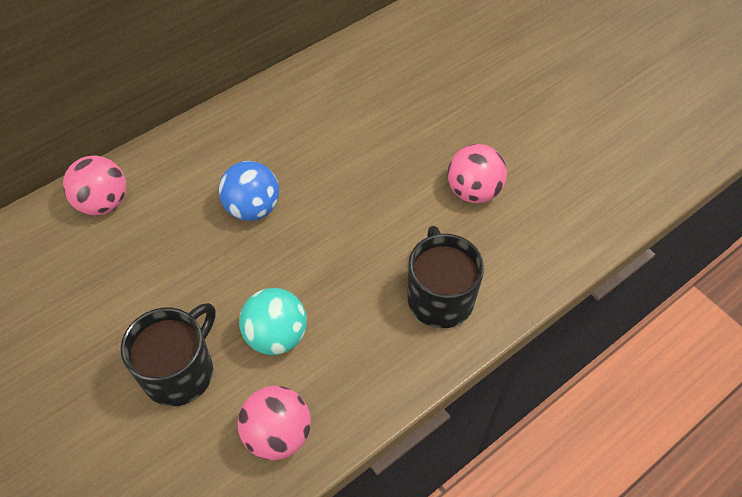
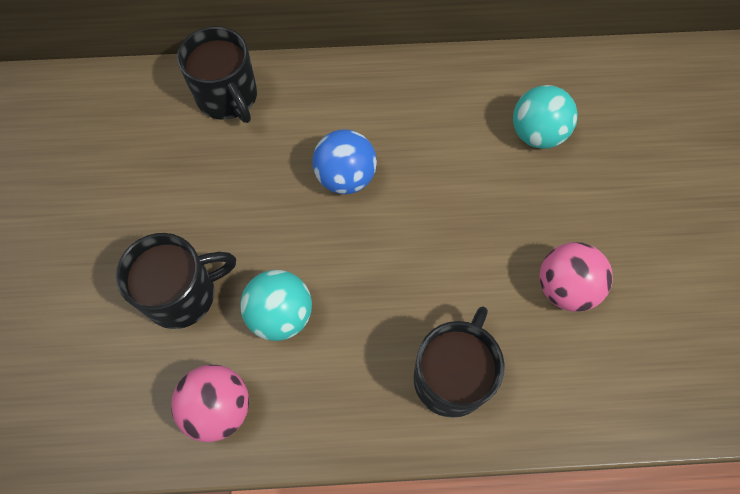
camera: 35 degrees right, 10 degrees up
pink ball [63,156,127,216] -> black mug [177,26,257,123]
none -> turquoise ball [513,85,578,149]

